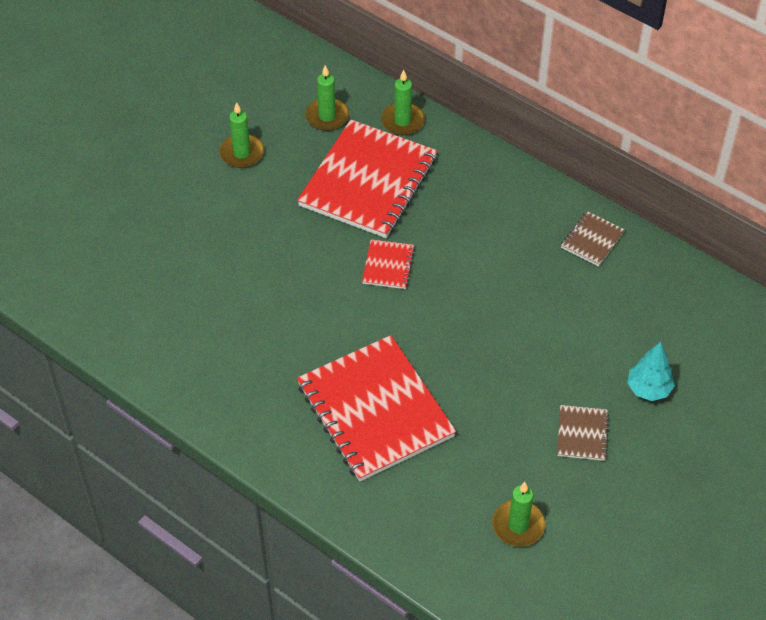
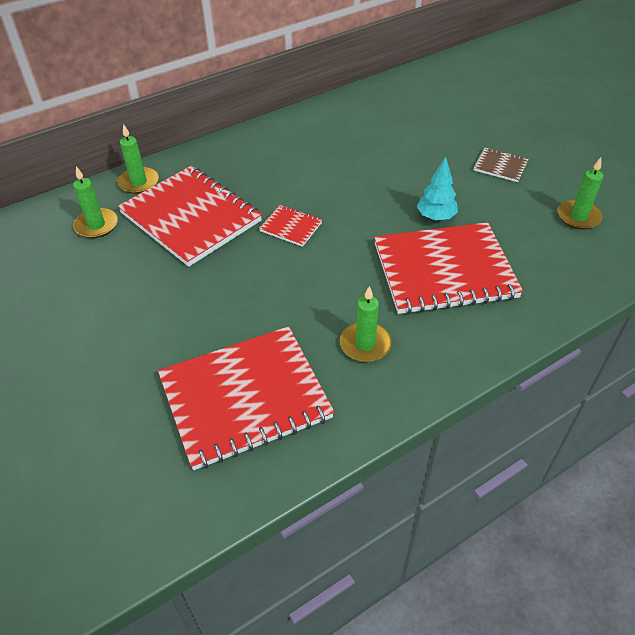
camera: 70 degrees left, 5 degrees down
green candle [219,102,264,168] -> green candle moved to [340,286,391,362]
brown notebook [561,211,625,267] -> none
turquoise tree [627,342,675,401] -> turquoise tree moved to [417,157,458,220]
none -> red notebook [158,326,334,470]

